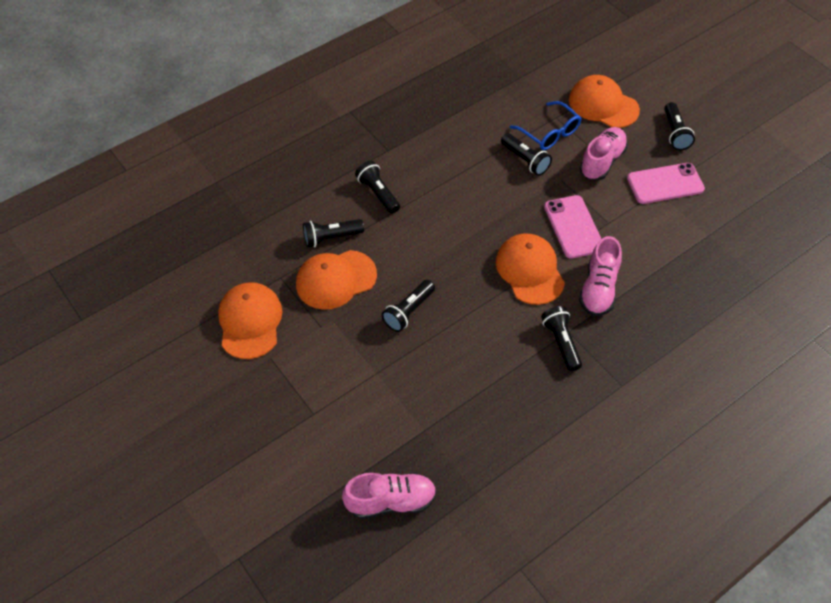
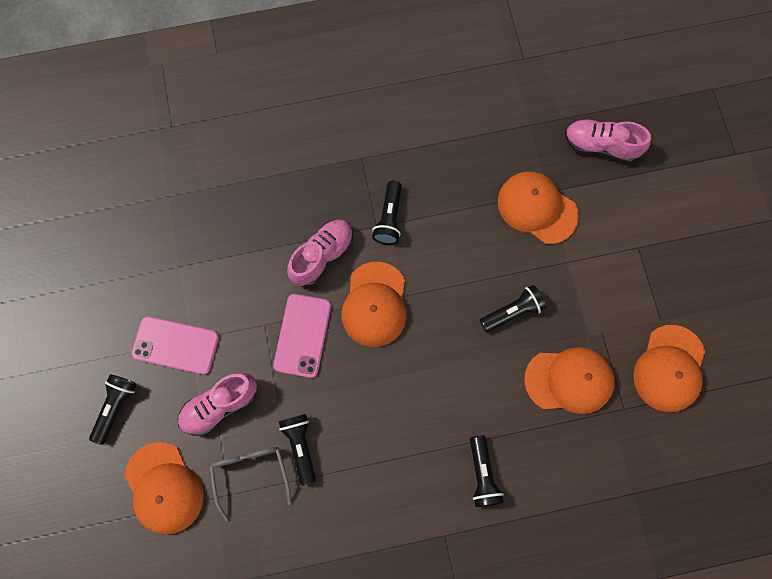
camera: 155 degrees left, 20 degrees up
black flashlight [303,219,364,247] -> none
blue glasses [510,101,581,150] -> grey glasses [209,447,291,522]
none -> orange cap [498,172,579,244]

